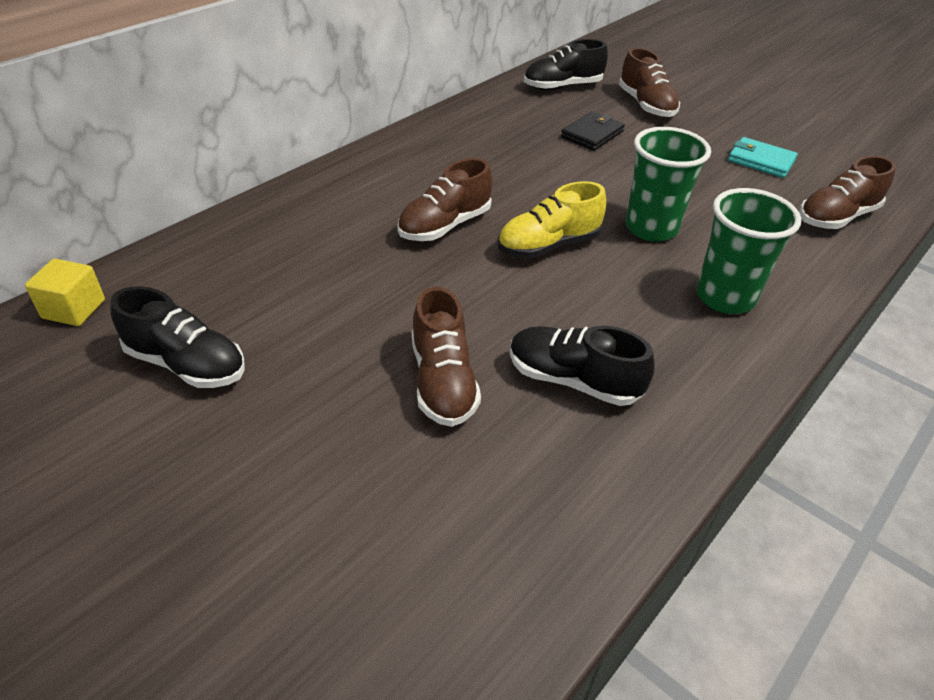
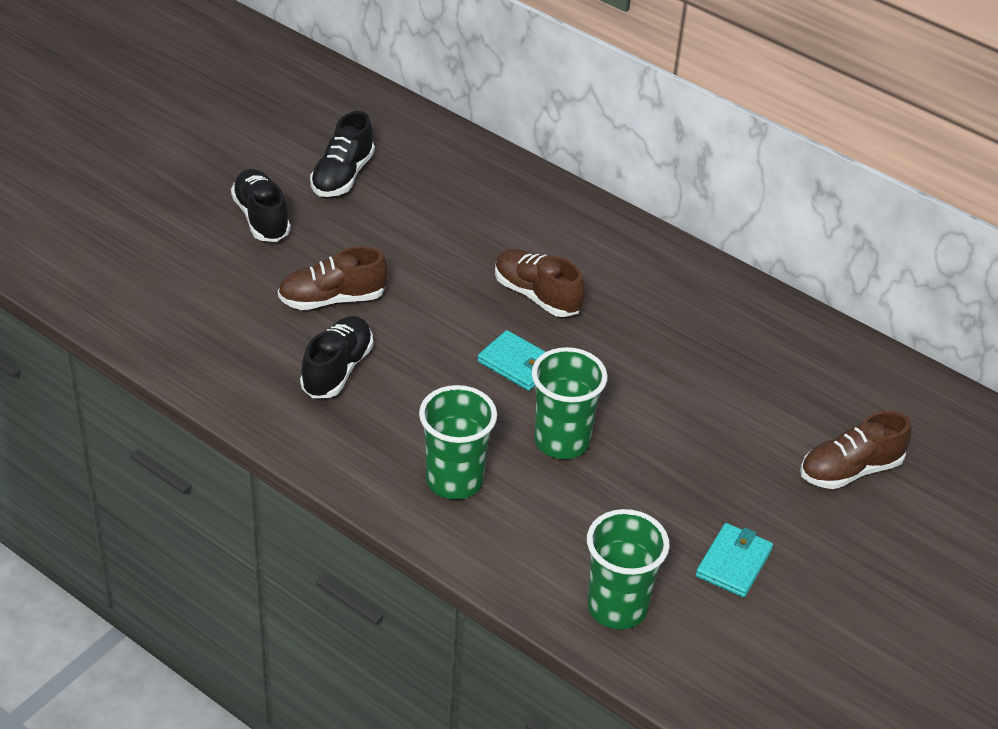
camera: 85 degrees right, 0 degrees up
yellow cube [25,259,105,326] -> none
yellow shoe [498,181,606,258] -> turquoise wallet [478,330,545,391]
black shoe [524,39,608,90] -> black shoe moved to [231,169,291,242]
black wallet [561,111,625,151] -> none
brown shoe [799,156,896,229] -> green cup [587,509,670,629]

